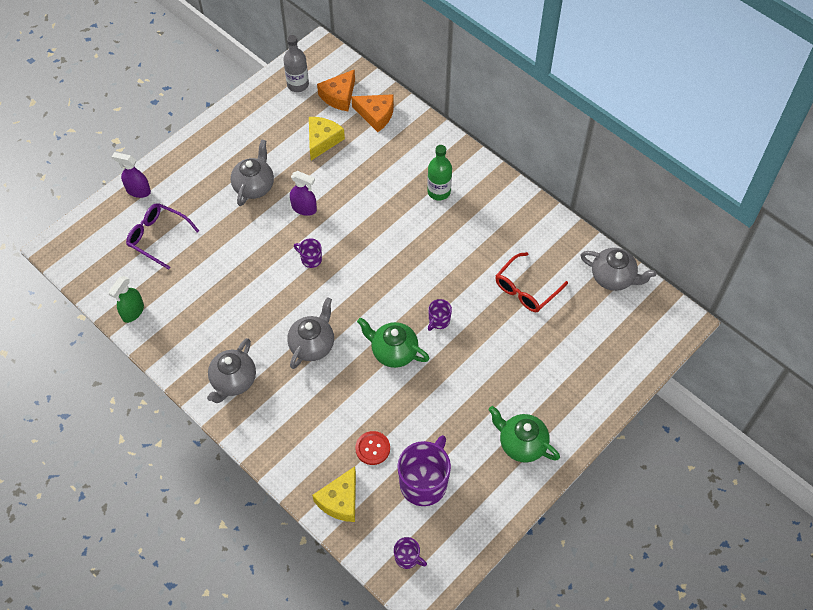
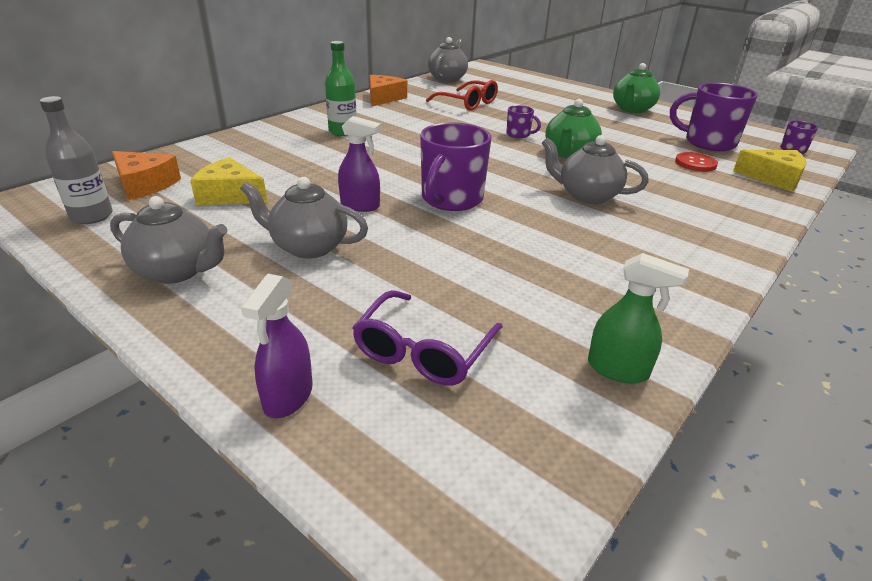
camera: 95 degrees left, 25 degrees down
grey teapot [207,338,256,403] -> grey teapot moved to [110,196,227,284]
purple spray bottle [290,171,317,216] -> purple spray bottle turned 90 degrees clockwise [338,116,381,212]
purple mug [294,238,322,268] -> purple mug [420,123,491,211], size x2.05
orange cheese [351,94,394,132] -> orange cheese moved to [370,75,407,107]

